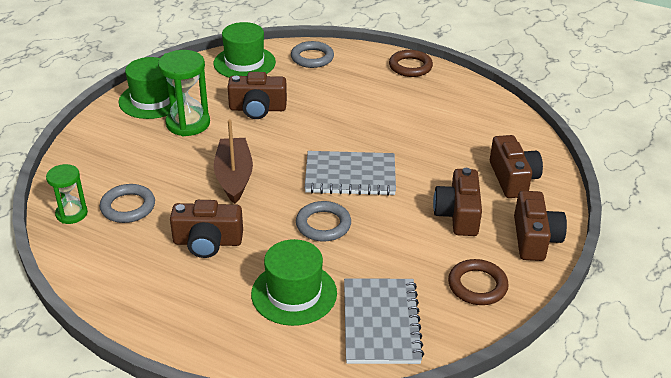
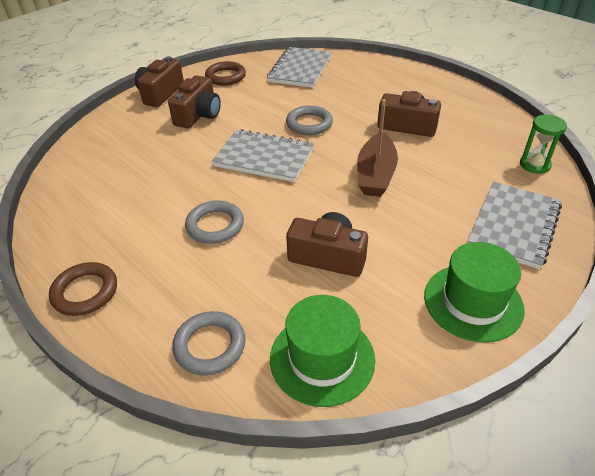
camera: 160 degrees left, 5 degrees up
grey ring [100,184,155,223] -> grey ring moved to [185,201,244,244]
green hourglass [158,50,210,136] -> none
green hat [251,239,337,326] -> none
brown camera [490,135,543,198] -> none
none -> grey notebook [467,182,562,269]

